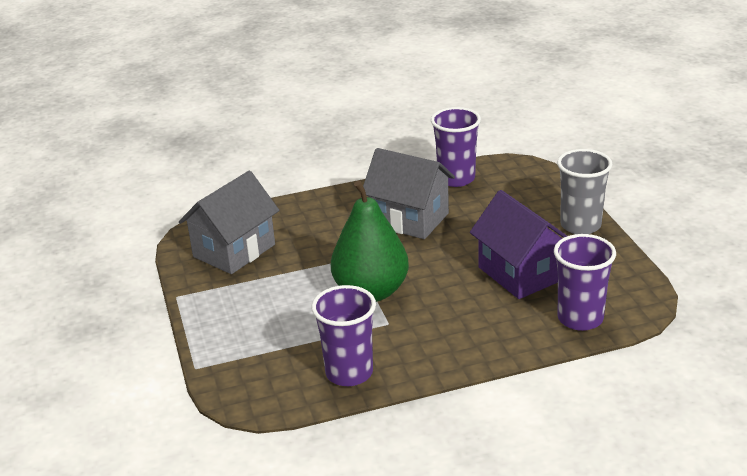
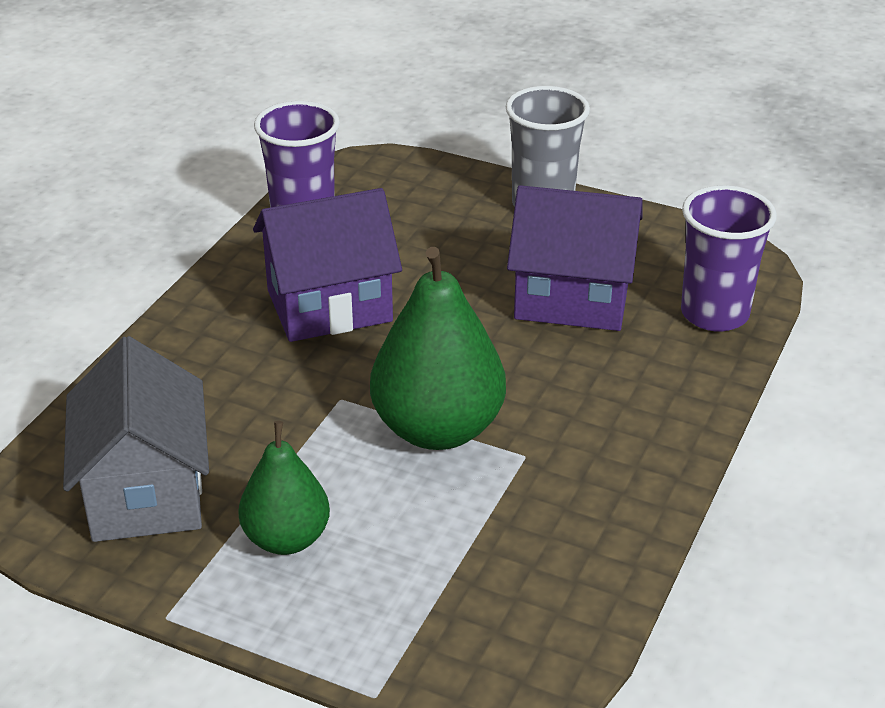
camera: 50 degrees left, 5 degrees up
purple cup [311,285,376,386] -> none
grey house [363,148,455,239] -> purple house [253,188,402,342]
none -> green pear [238,421,330,555]

